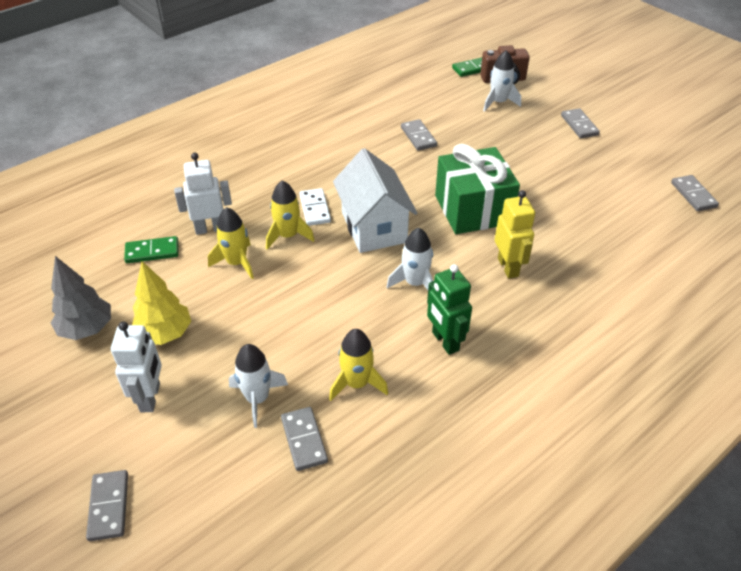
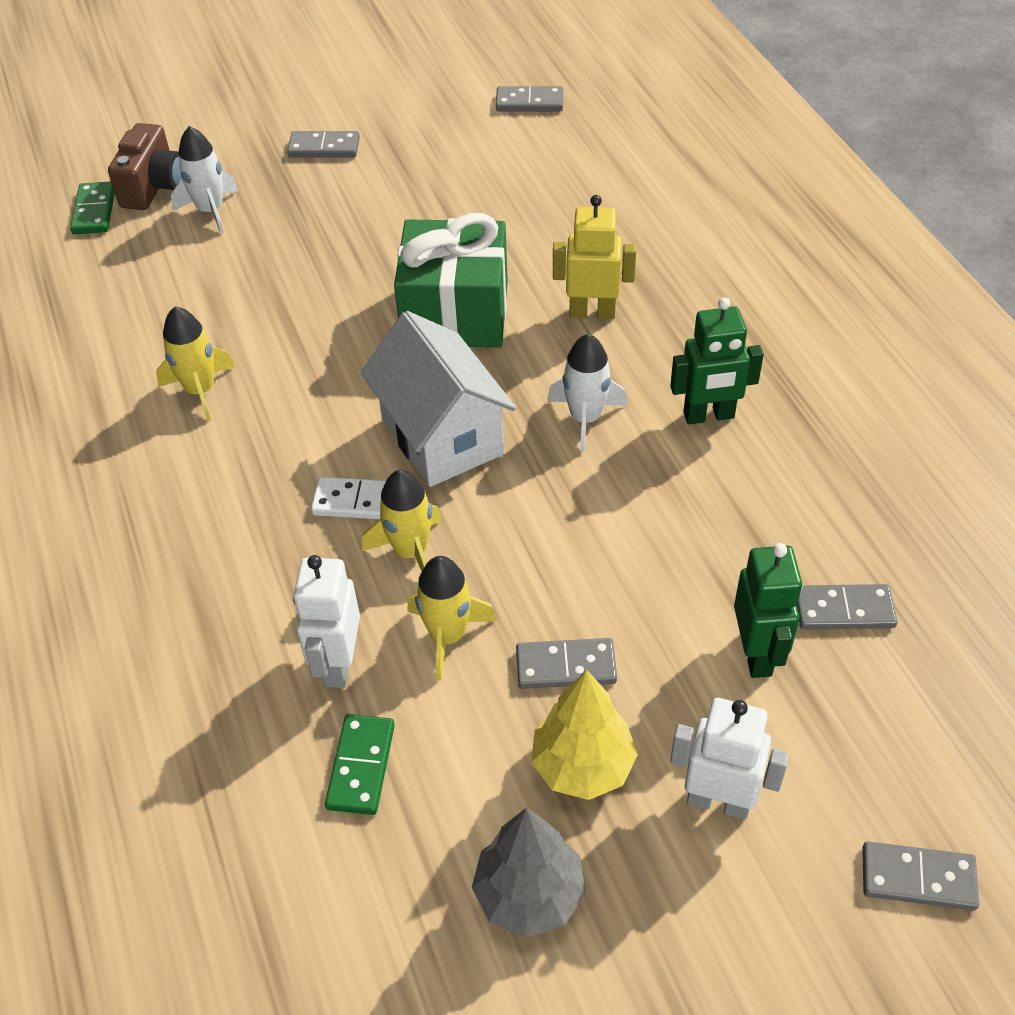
camera: 70 degrees left, 5 degrees up
white rocket [229,344,288,428] -> green robot [734,543,803,678]
yellow rocket [329,329,388,401] -> yellow rocket moved to [156,306,235,422]
white house [333,148,417,253] -> white house turned 60 degrees clockwise [361,311,516,487]
grey domino [401,119,437,151] -> grey domino moved to [516,638,617,689]

